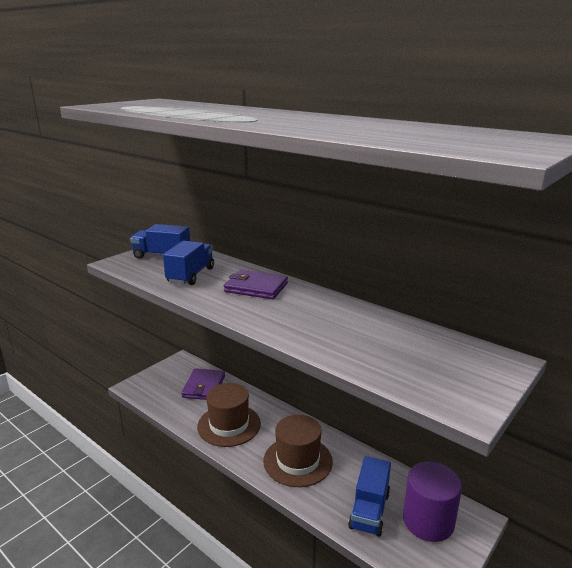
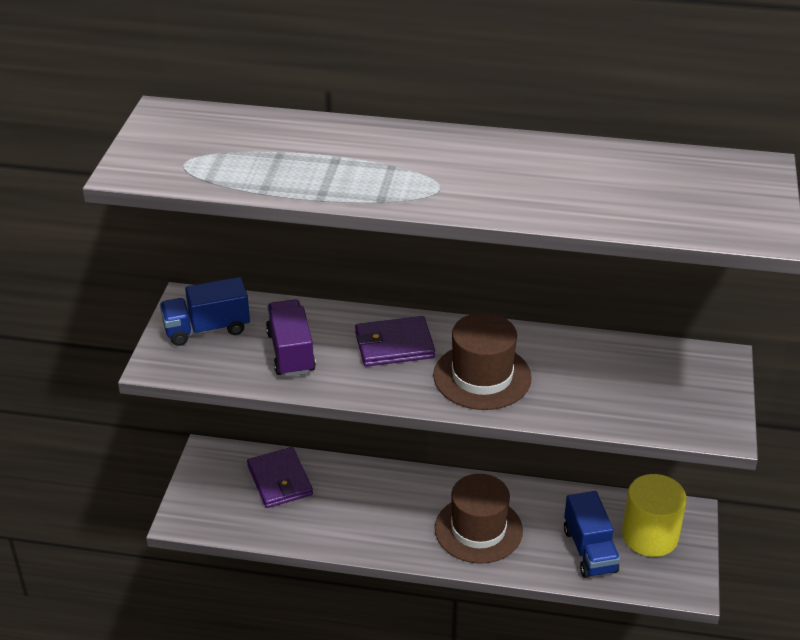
camera: 30 degrees left, 15 degrees up
blue truck [163,241,214,285] -> purple truck [266,300,316,377]
brown hat [197,383,261,447] -> brown hat moved to [433,313,532,410]
purple cylinder [403,462,462,542] -> yellow cylinder [622,474,687,557]

